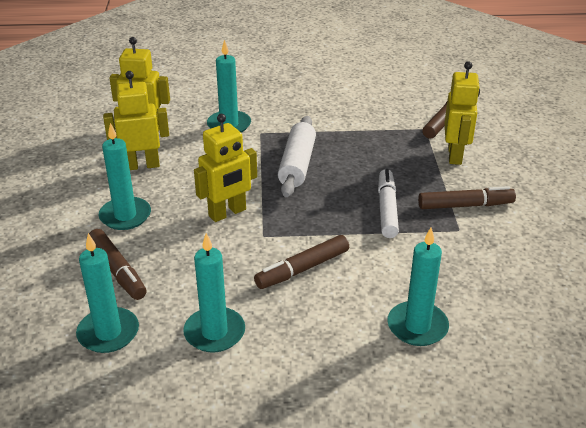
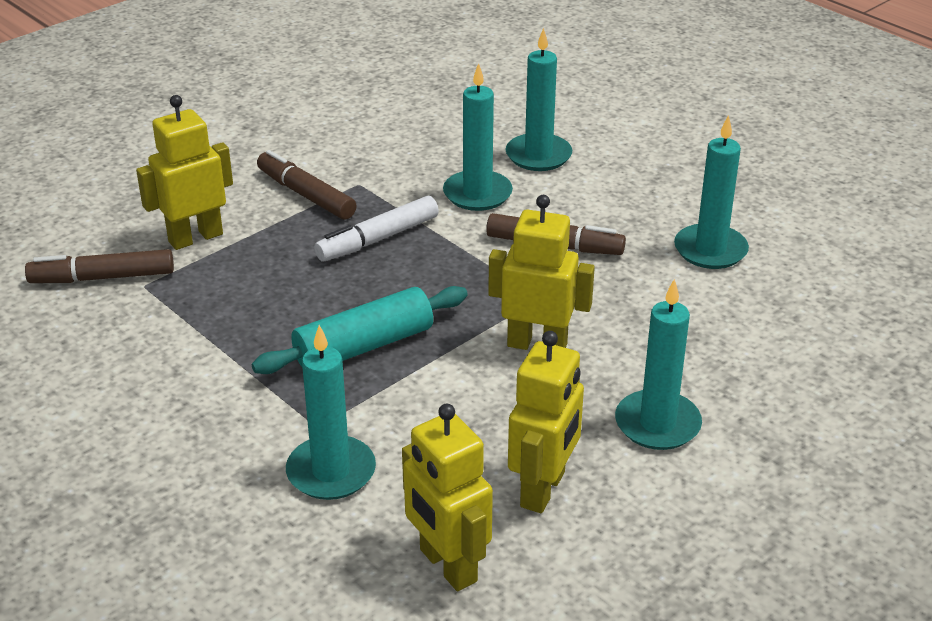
camera: 130 degrees left, 0 degrees up
turquoise candle [76,233,139,353] -> turquoise candle moved to [443,63,513,211]
brown marker [89,229,147,300] -> none
yellow robot [103,71,169,170] -> yellow robot turned 105 degrees counterclockwise [508,331,584,513]
white rolling pin [278,116,316,197] -> turquoise rolling pin [252,286,468,374]

